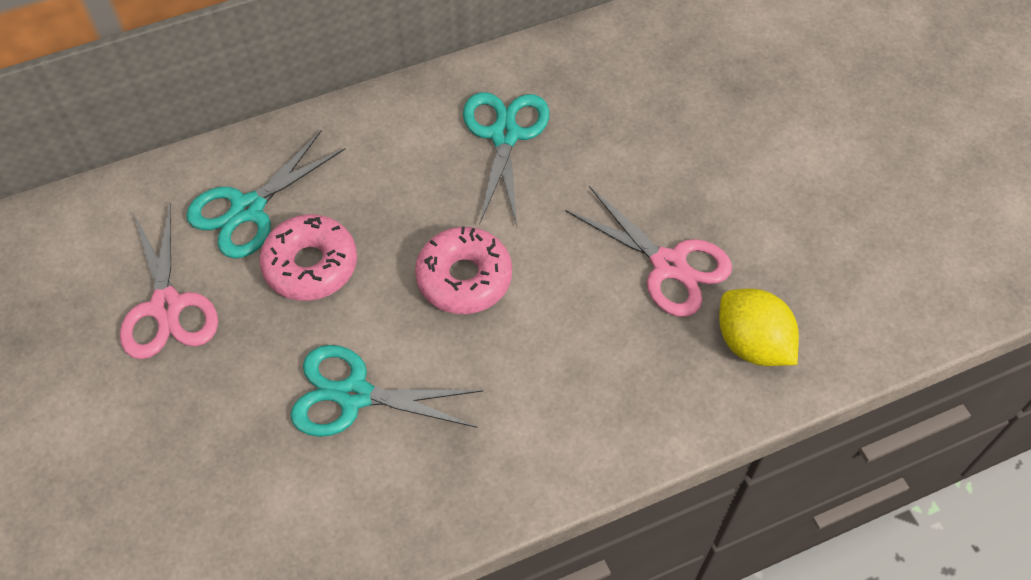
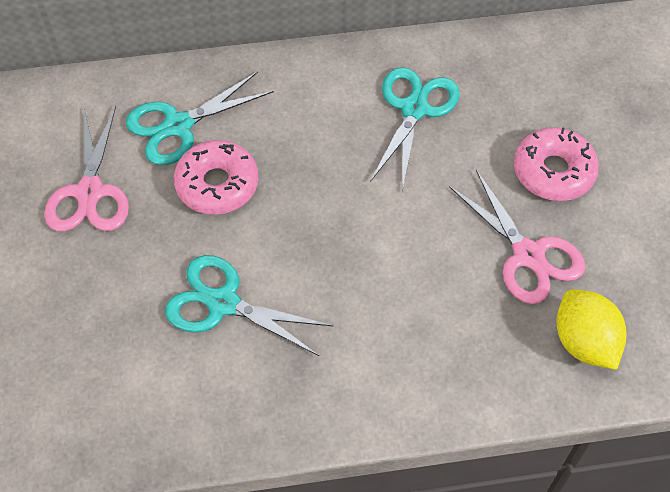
camera: 15 degrees right, 0 degrees up
pink donut [415,227,512,314] -> pink donut moved to [514,127,599,201]

